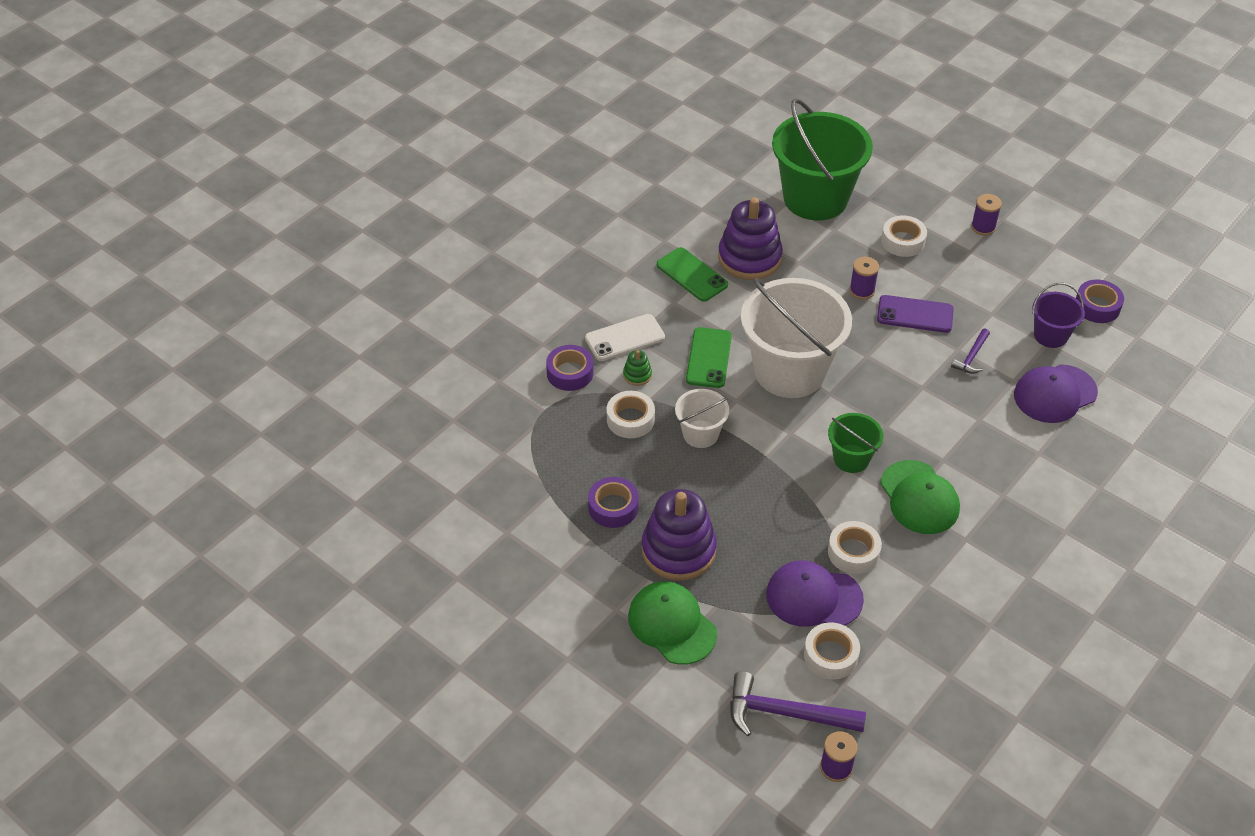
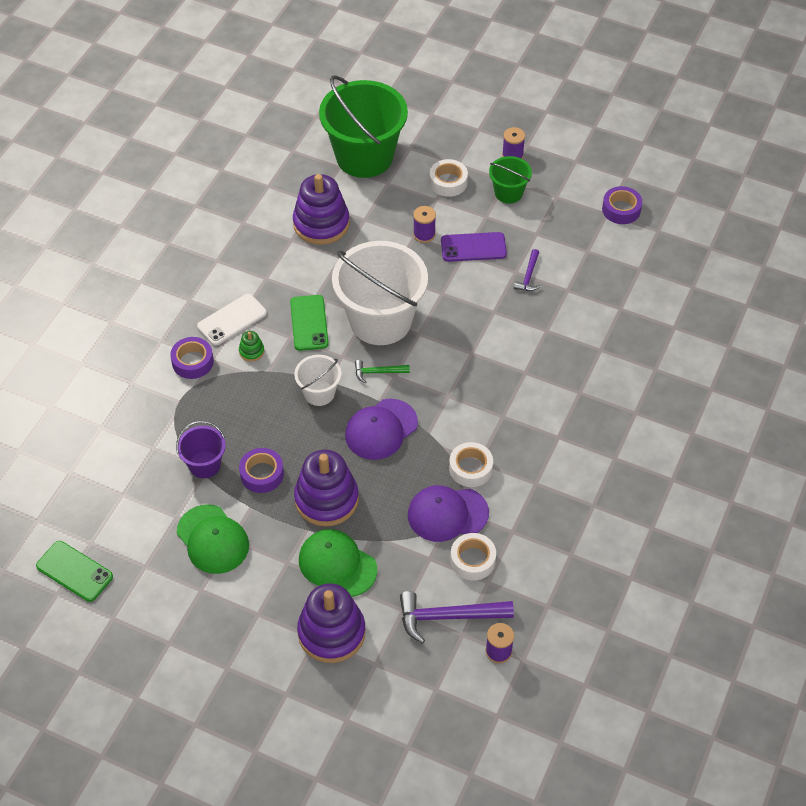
camera: 15 degrees left, 5 degrees up
white tape [607,391,655,438] -> none
green phone [657,247,728,302] -> green phone moved to [36,541,113,602]
green bucket [828,413,883,473] -> green bucket moved to [489,156,532,204]
green cap [880,460,960,534] -> green cap moved to [177,504,249,574]
purple cap [1014,364,1098,423] -> purple cap moved to [345,399,418,460]
purple bucket [1032,283,1085,348] -> purple bucket moved to [176,421,226,478]
none -> purple stacking toy [297,583,366,663]
none -> green hammer [355,360,410,383]

